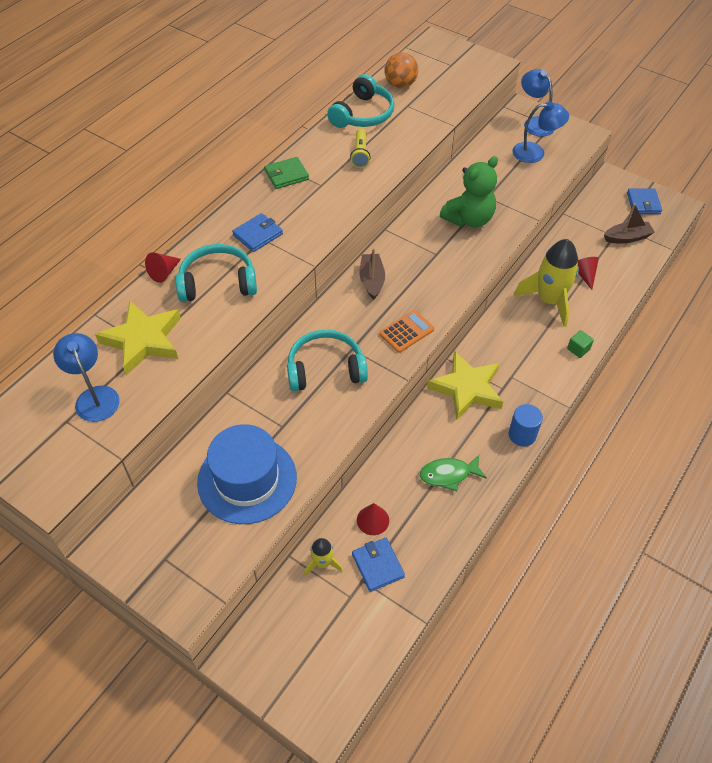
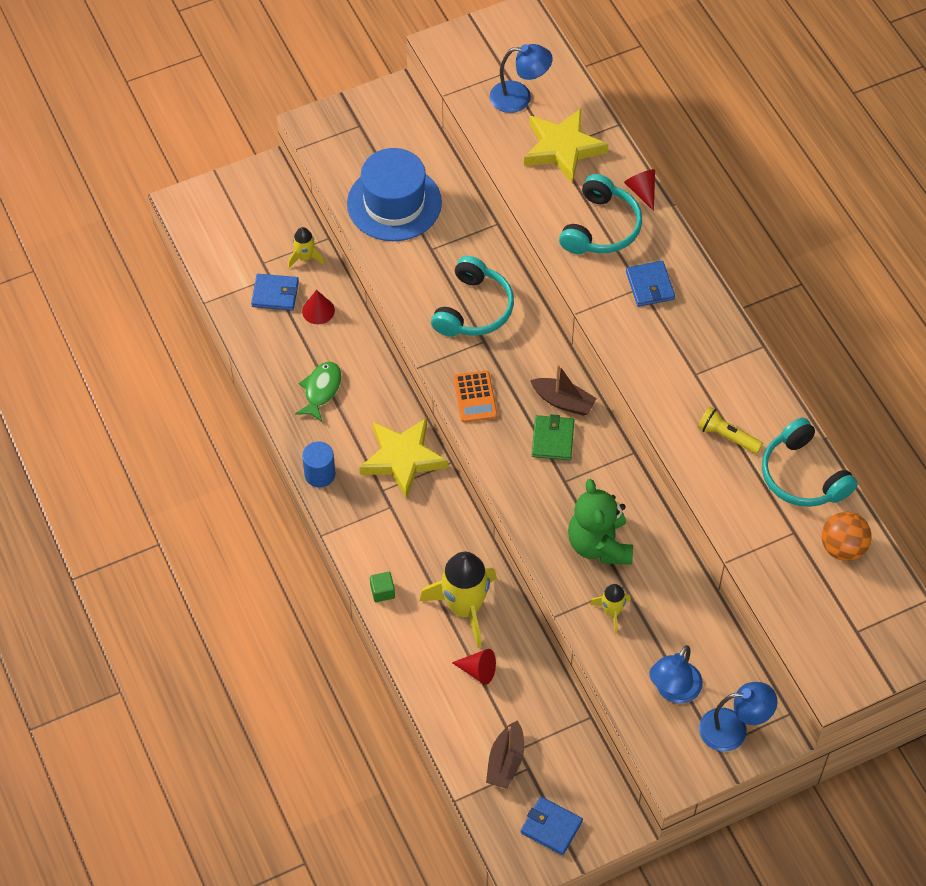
camera: 120 degrees right, 5 degrees up
green wallet [264,157,309,189] -> green wallet moved to [532,414,575,460]
none -> yellow rocket [590,584,631,633]

